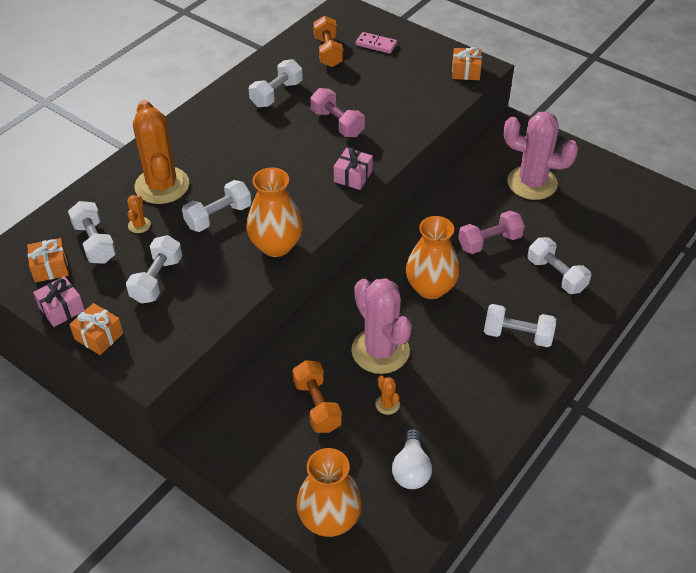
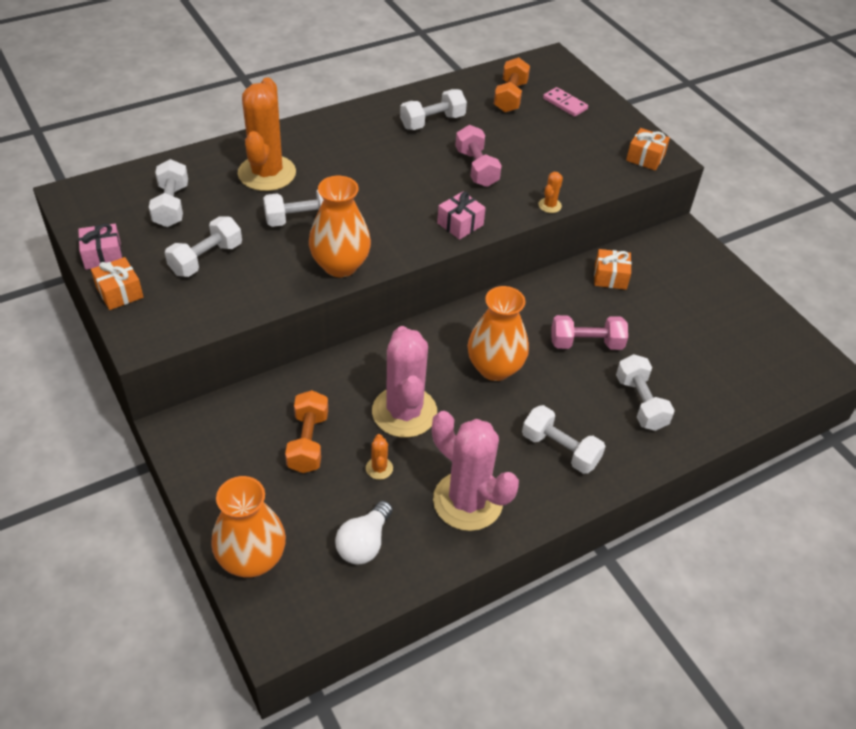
camera: 20 degrees right, 0 degrees up
orange gift [27,238,69,282] -> orange gift moved to [594,249,632,290]
orange cactus [127,195,151,233] -> orange cactus moved to [538,172,563,213]
pink cactus [503,112,578,200] -> pink cactus moved to [432,411,519,531]

